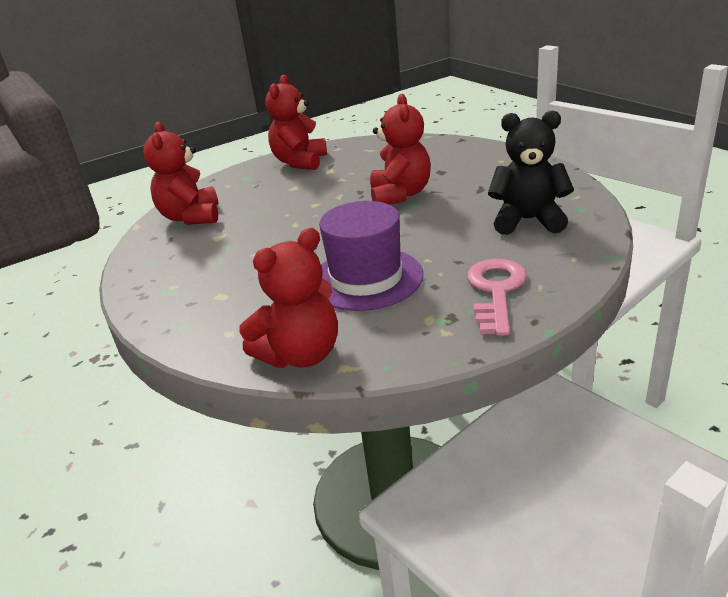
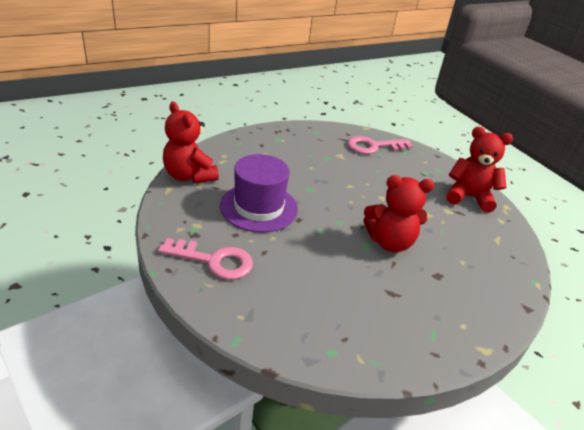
camera: 85 degrees right, 5 degrees up
red teddy bear [143,122,218,225] -> pink key [348,136,412,154]
black teddy bear [488,111,574,235] -> none

